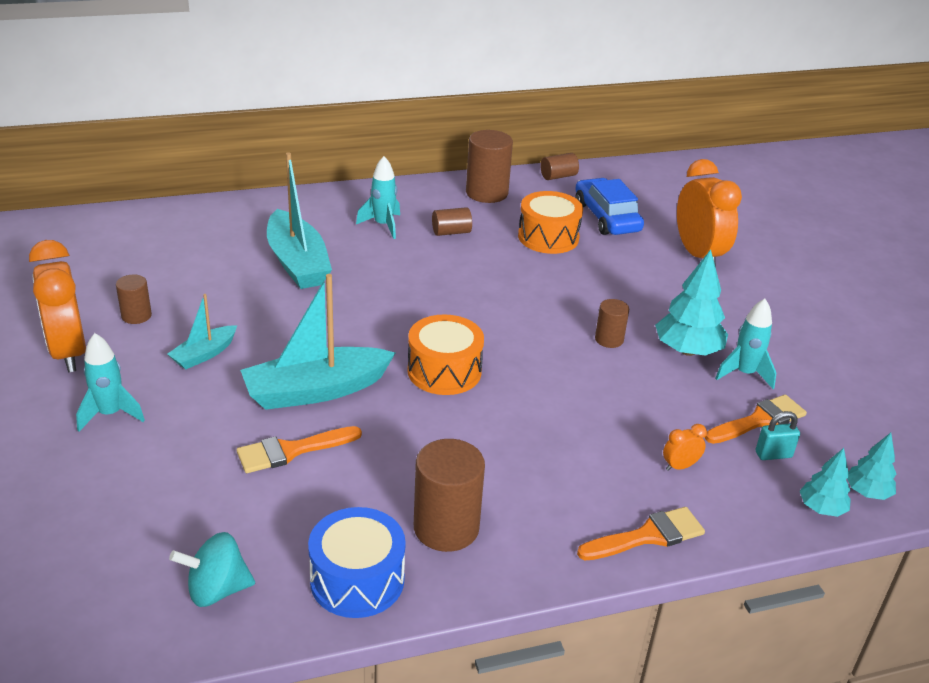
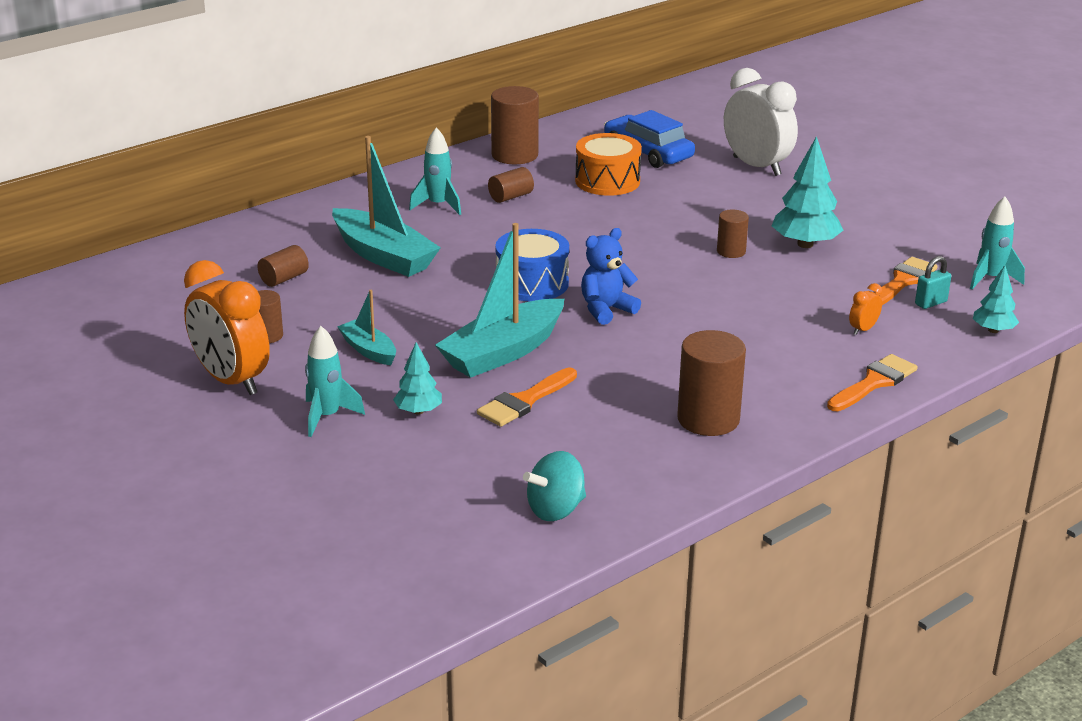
camera: 20 degrees left, 5 degrees down
turquoise boat [167,294,237,369] -> turquoise boat turned 120 degrees clockwise [337,290,396,365]
blue drum [308,507,406,618] -> blue drum moved to [495,229,569,301]
orange drum [408,315,484,395] -> blue teddy bear [581,228,641,325]
brown cylinder [540,153,579,180] -> brown cylinder moved to [257,245,309,287]
orange clock [677,159,742,268] -> white clock [724,68,798,176]
turquoise rocket [715,299,776,389] -> turquoise rocket moved to [970,197,1025,289]
turquoise tree [847,433,896,500] -> turquoise tree moved to [393,342,442,415]

